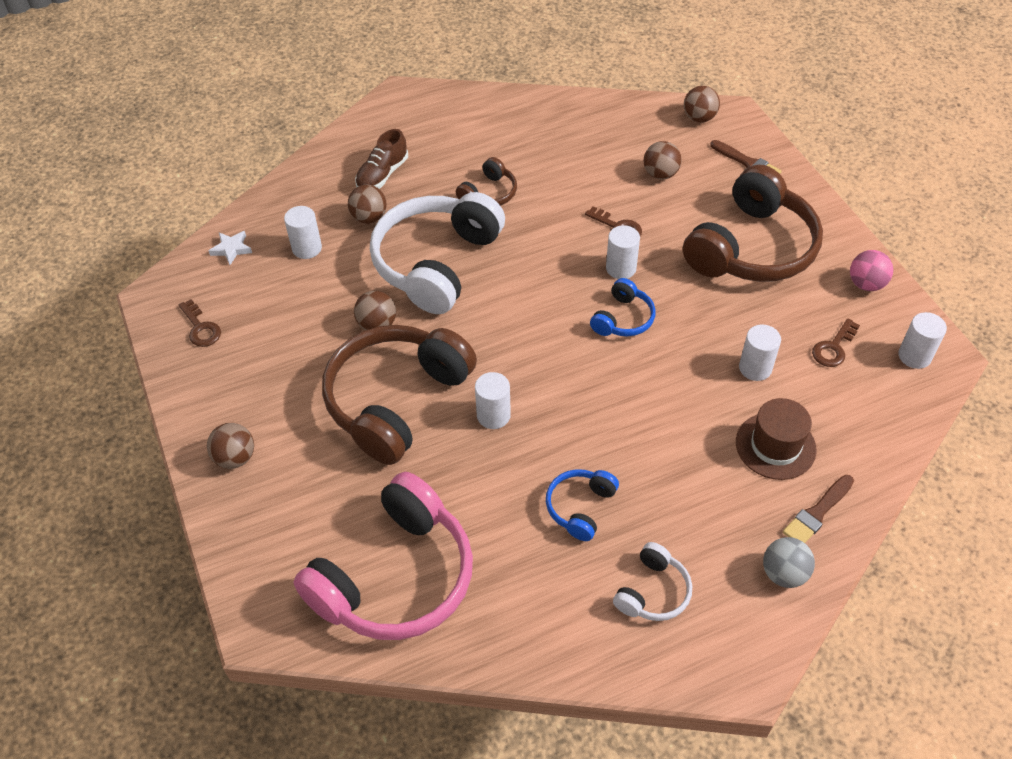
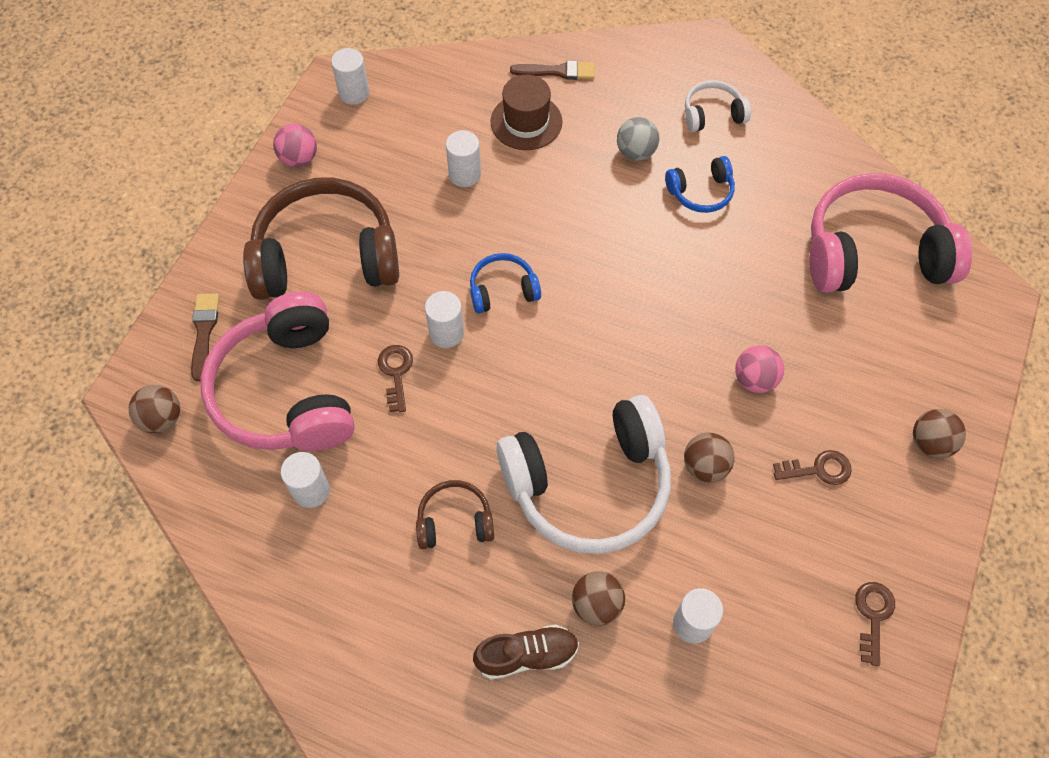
camera: 135 degrees left, 10 degrees up
white star [209,231,252,265] -> none
brown headphones [322,325,477,465] -> pink ball [735,346,784,393]
white cylinder [475,372,511,429] -> white cylinder moved to [281,452,330,508]
brown ball [644,141,681,180] -> pink headphones [201,292,355,451]
grey ball [763,537,815,588] -> grey ball moved to [617,117,659,161]
brown key [812,318,860,367] -> brown key moved to [773,450,852,485]

